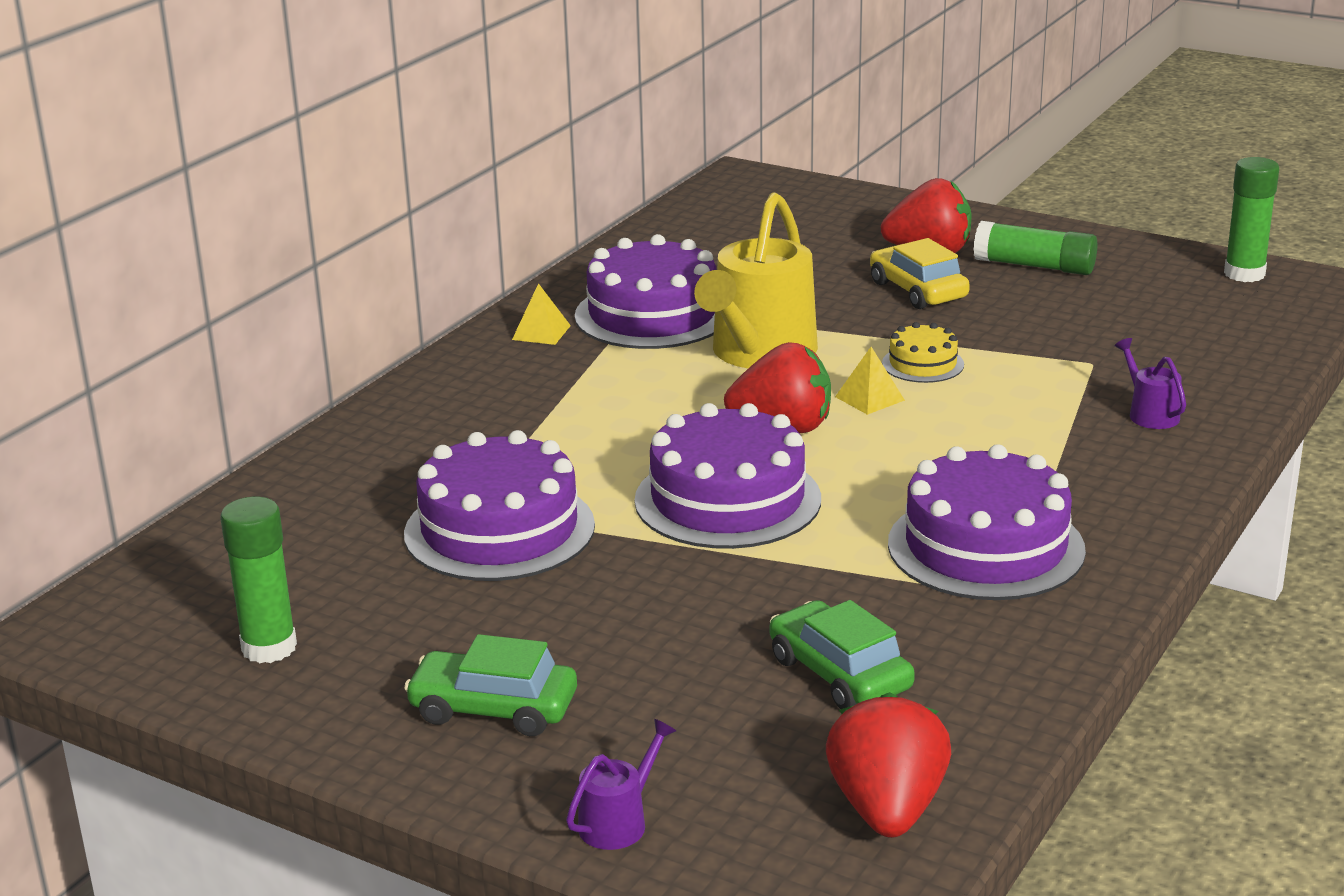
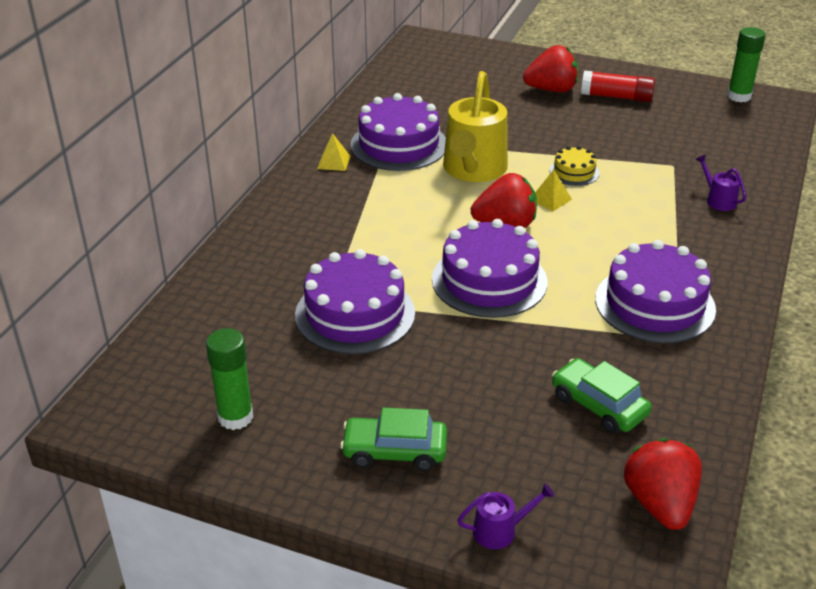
camera: 10 degrees left, 10 degrees up
purple watering can [566,719,676,850] -> purple watering can turned 45 degrees clockwise [457,483,554,549]
yellow car [870,238,970,309] -> none
green glue stick [973,221,1097,275] -> red glue stick [581,71,655,102]

